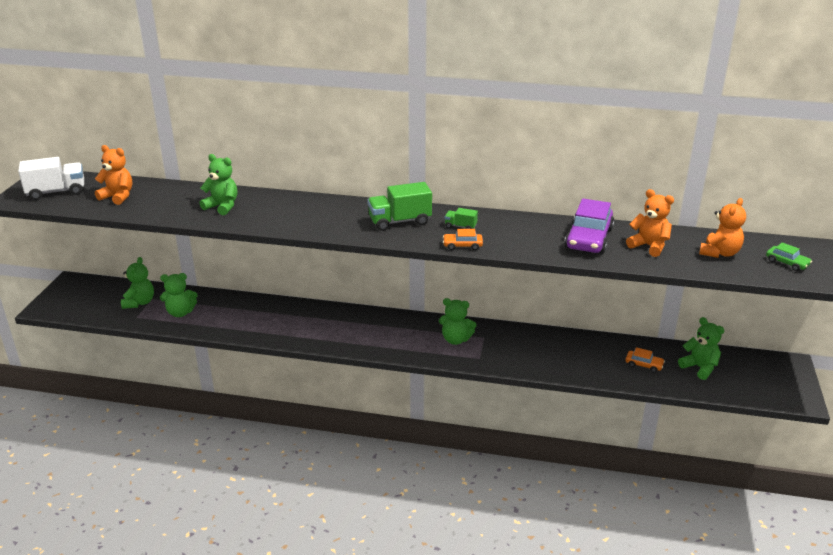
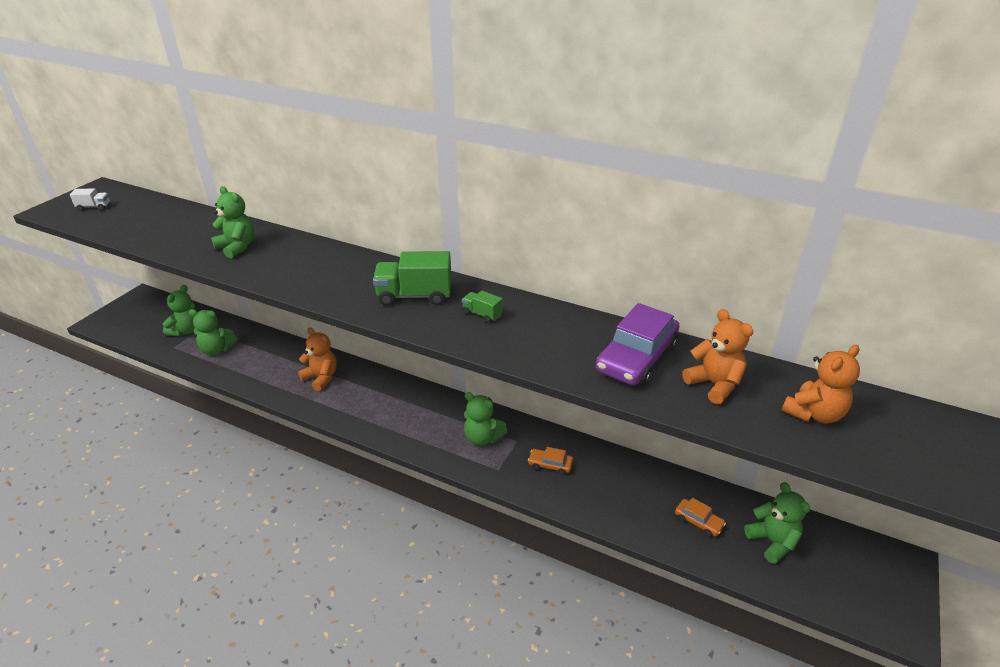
camera: 15 degrees right, 5 degrees up
white truck [18,157,84,200] -> white truck [70,188,110,211], size x0.51
orange teddy bear [95,145,132,205] -> orange teddy bear moved to [298,327,337,391]
orange car [443,229,483,250] -> orange car moved to [528,447,573,475]
green car [766,242,812,271] -> none

